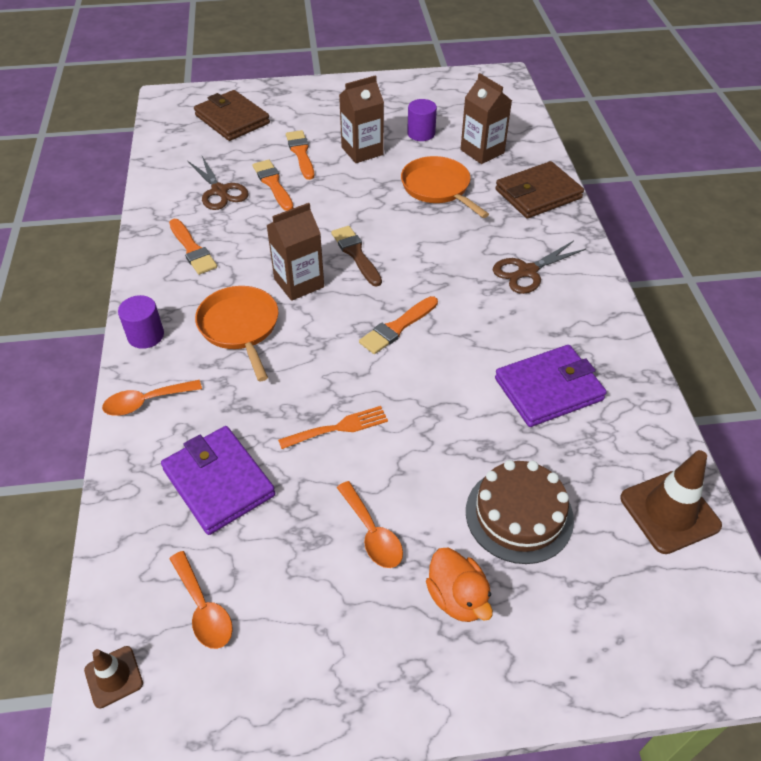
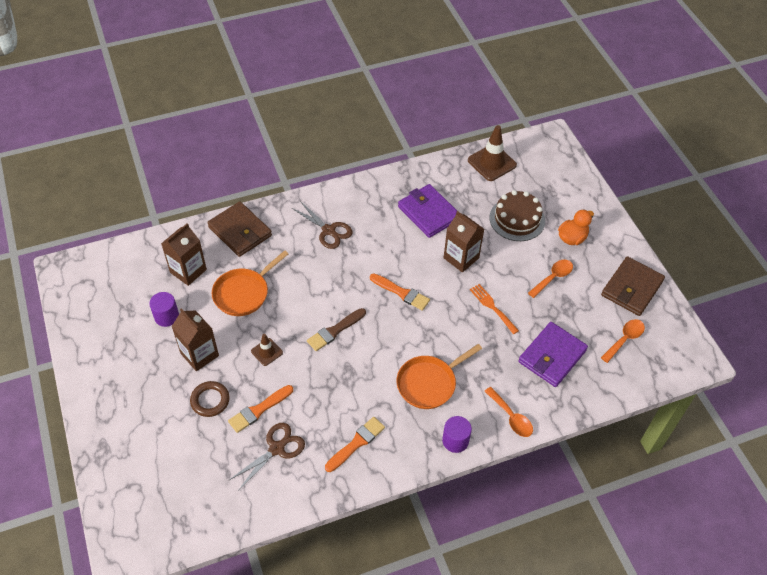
camera: 105 degrees left, 5 degrees up
brown traffic cone [84,646,143,709] -> brown traffic cone moved to [251,334,283,366]
brown wallet [194,90,270,141] -> brown wallet moved to [601,256,665,316]
brown carton [266,203,324,301] -> brown carton moved to [444,211,484,273]
orange brush [286,130,314,180] -> brown ring [190,381,230,417]

